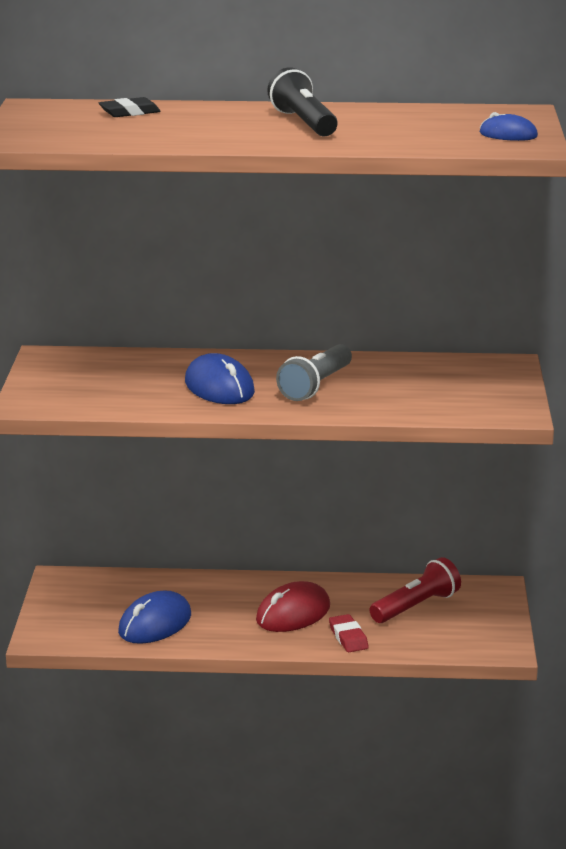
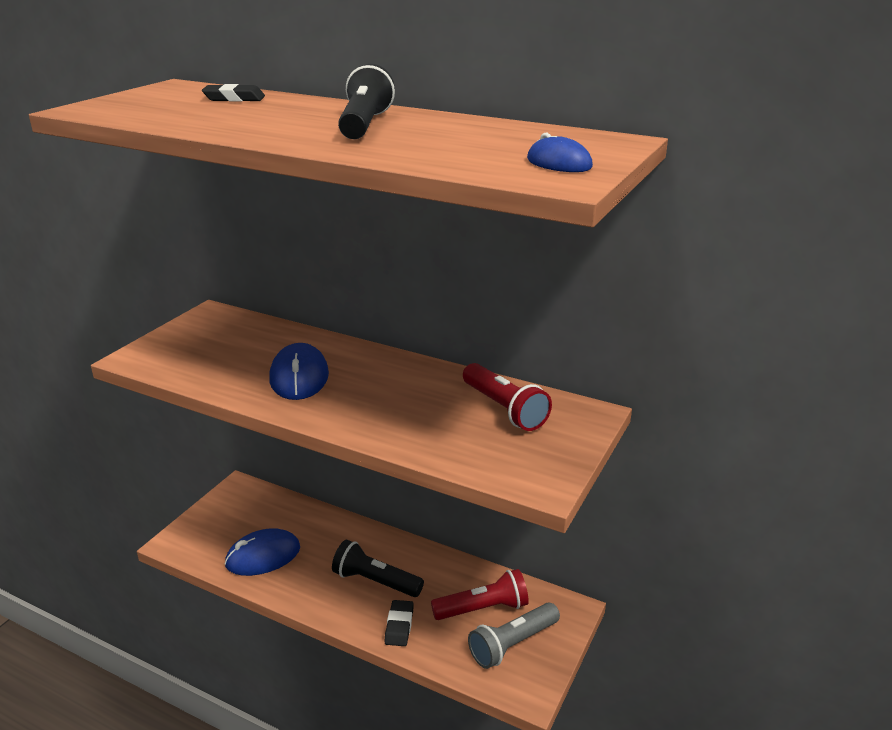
camera: 25 degrees right, 5 degrees up
red mouse [256,581,330,632] -> black flashlight [332,540,424,597]
grey flashlight [276,344,352,401] -> grey flashlight moved to [468,602,560,669]
red eraser [329,614,369,652] -> black eraser [385,600,414,646]
none -> red flashlight [463,363,552,431]

